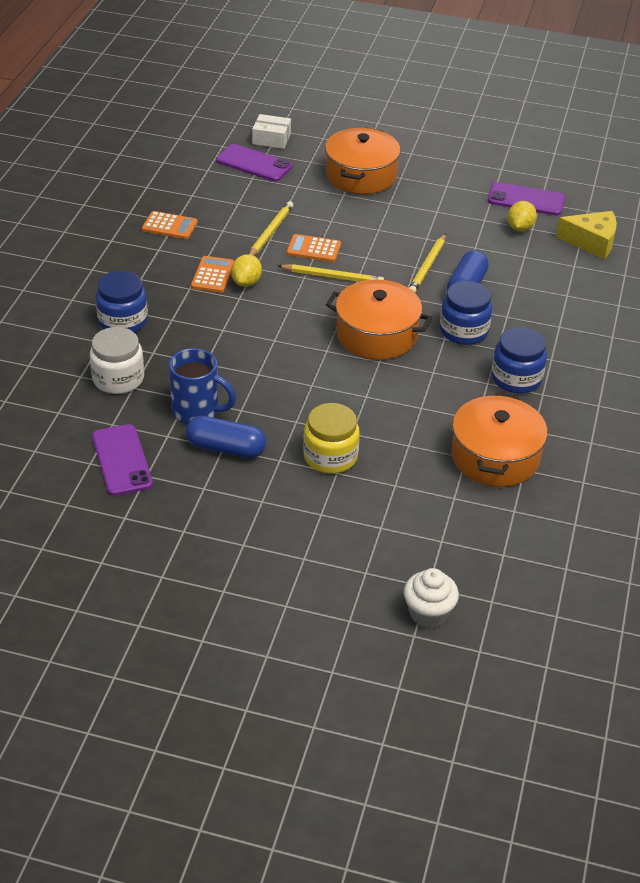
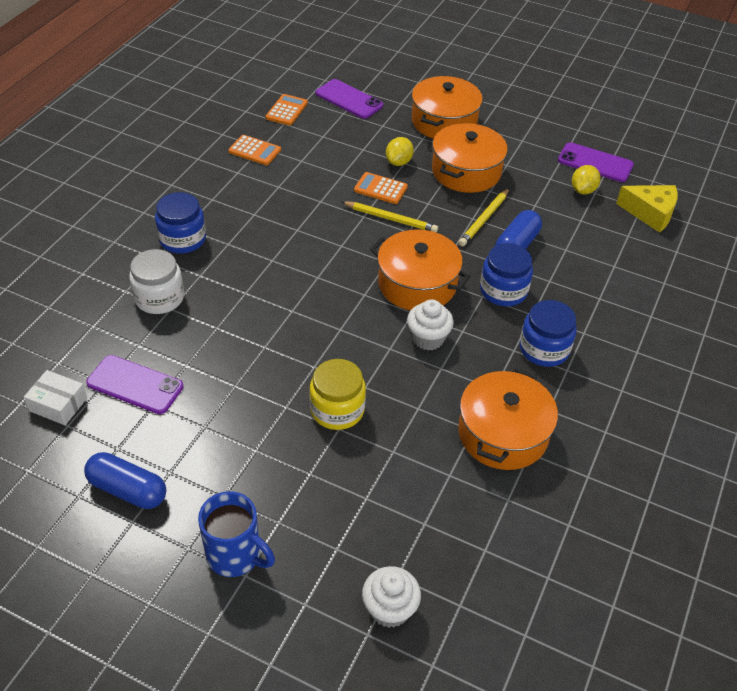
camera: 10 degrees right, 5 degrees up
purple phone [92,424,153,496] -> purple phone turned 60 degrees counterclockwise [86,355,183,414]
blue mug [169,348,236,424] -> blue mug moved to [198,491,275,577]
blue capsule [186,416,266,458] -> blue capsule moved to [84,452,166,509]
orange calculator [191,256,234,293] -> orange calculator moved to [266,94,308,126]
yellow lemon [231,254,262,287] -> yellow lemon moved to [386,137,414,166]
yellow pencil [249,201,294,256] -> none
white box [252,114,291,149] -> white box moved to [24,370,87,425]
none -> white cupcake [407,299,454,350]
none -> orange pot [432,123,508,193]

